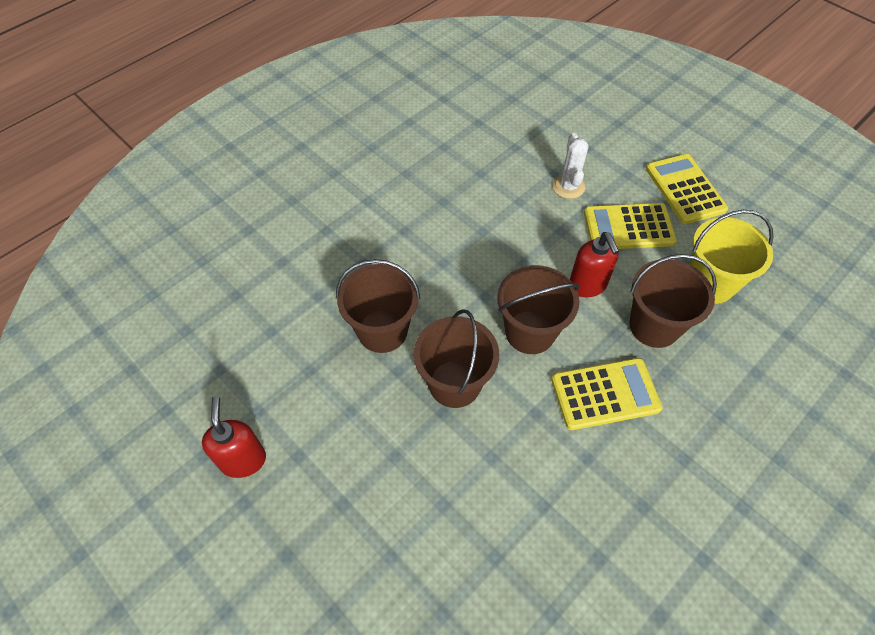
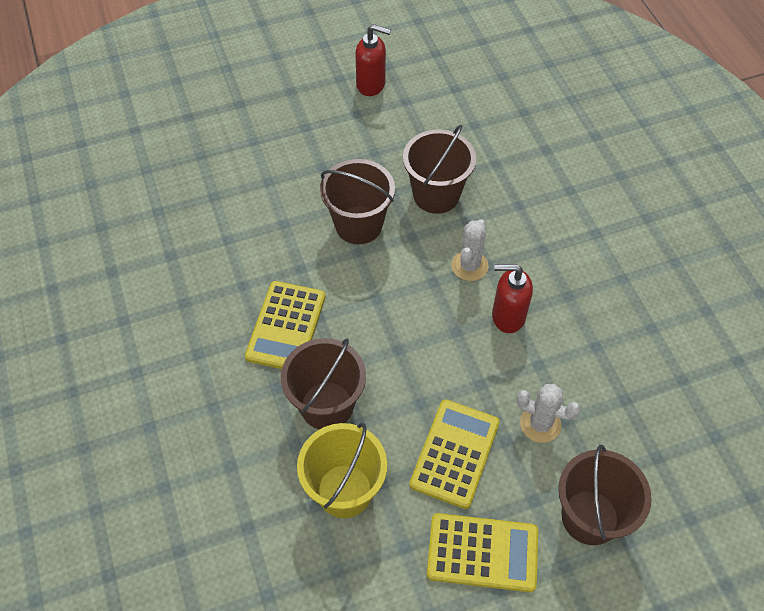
camera: 115 degrees right, 0 degrees up
brown bucket [497,265,580,354] -> brown bucket moved to [558,445,652,545]
red soap dispenser [570,232,619,297] -> red soap dispenser moved to [492,264,533,333]
none -> white cactus [451,219,489,281]

